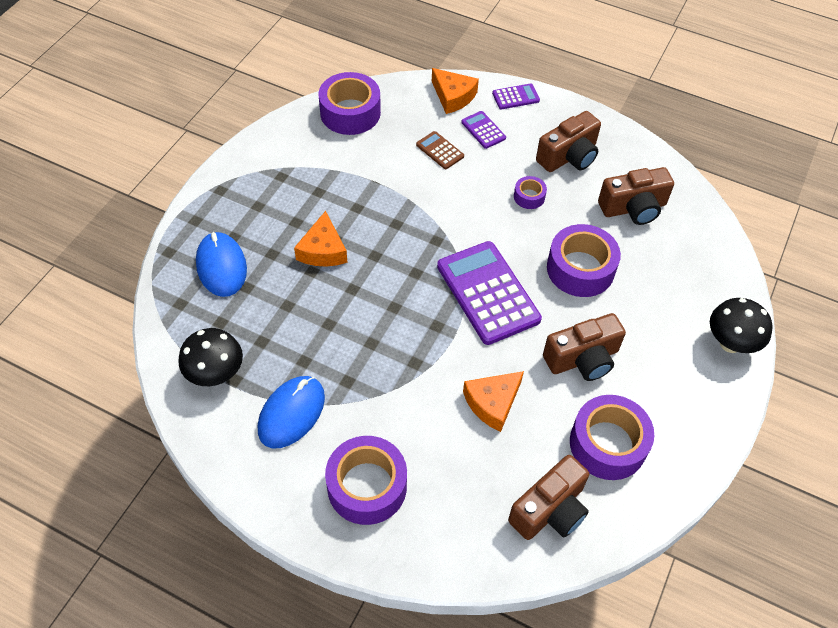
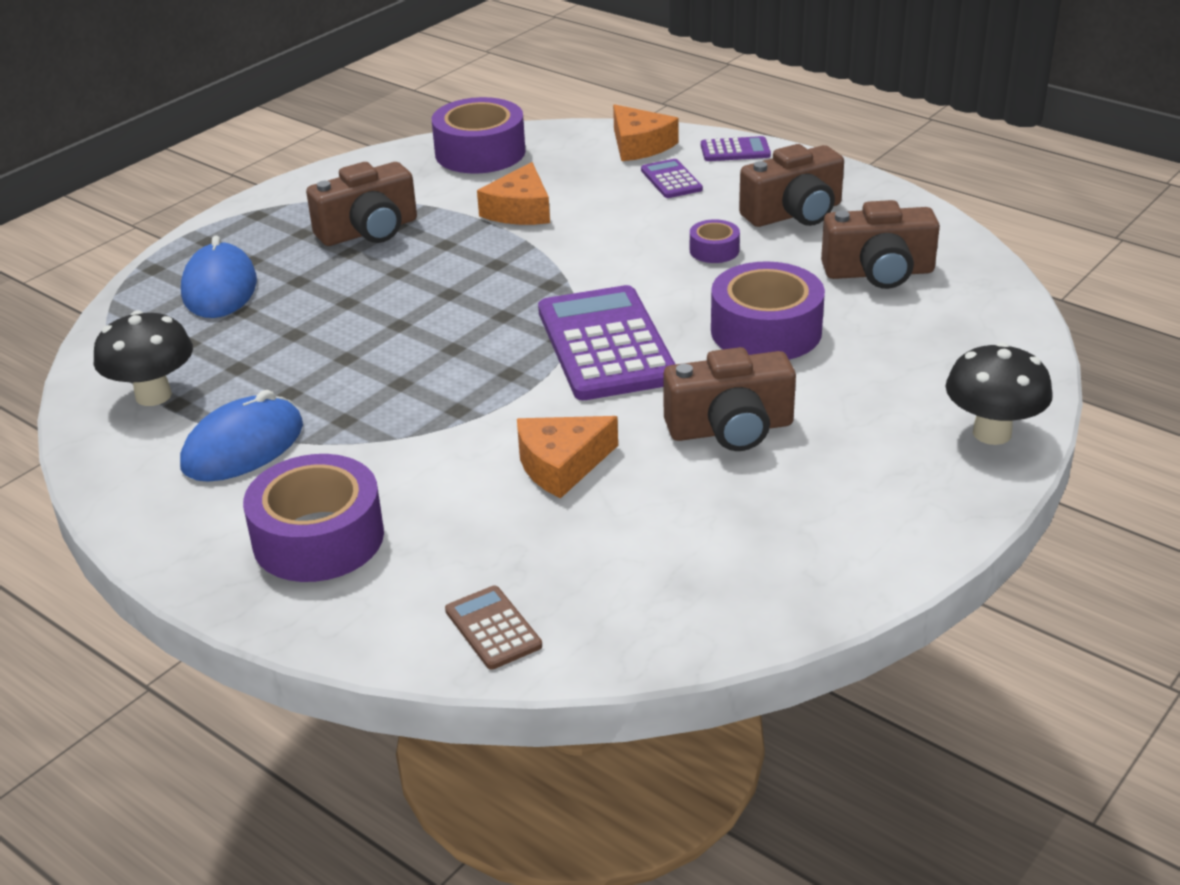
camera: 15 degrees right, 20 degrees down
orange cheese [294,211,347,267] -> orange cheese moved to [477,162,550,225]
brown calculator [416,131,464,169] -> brown calculator moved to [445,585,542,670]
brown camera [508,455,589,540] -> brown camera moved to [306,162,417,246]
purple tape [570,395,654,480] -> none

